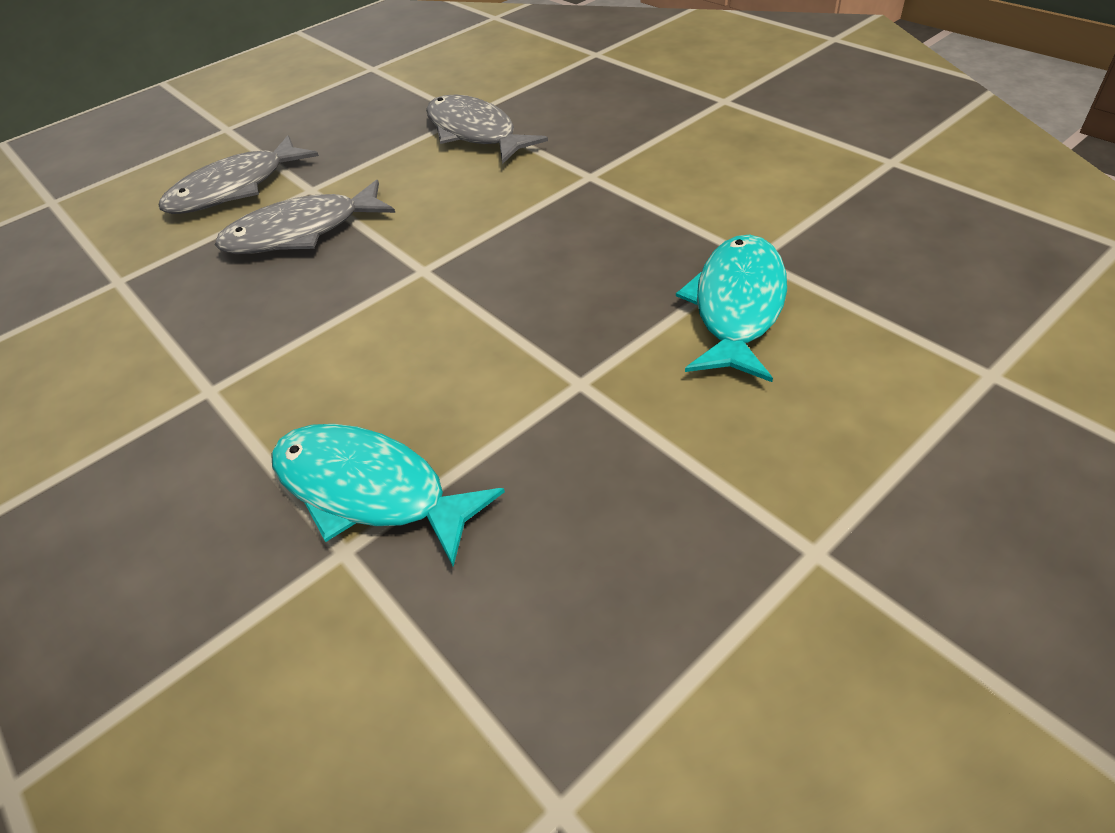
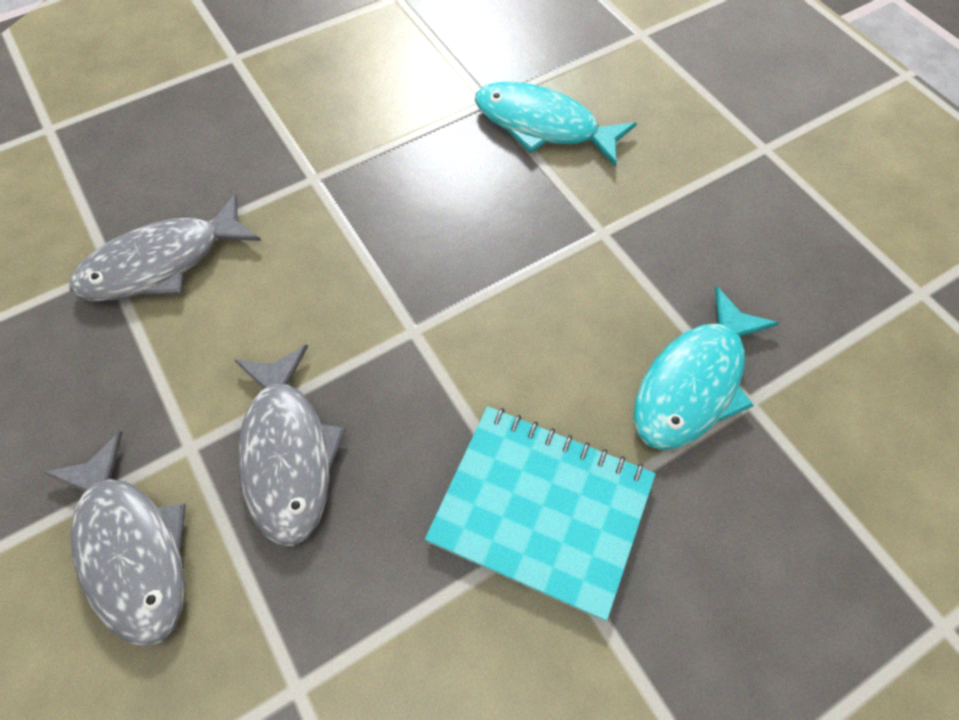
camera: 85 degrees left, 15 degrees up
none -> turquoise notebook [425,406,656,621]

